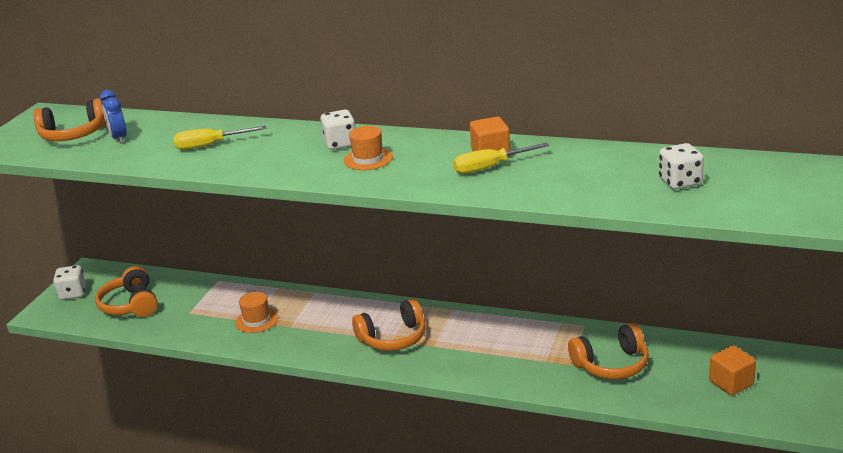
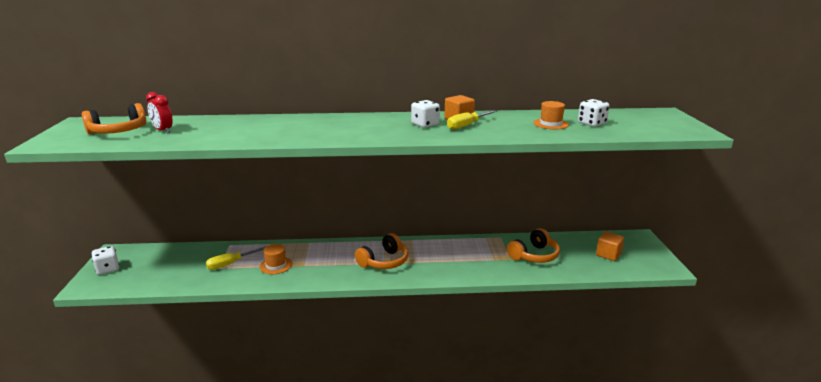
camera: 25 degrees left, 5 degrees down
orange headphones [95,266,158,317] -> none
blue clock [100,90,127,143] -> red clock [146,92,173,133]
yellow screwdriver [173,126,266,150] -> yellow screwdriver moved to [206,246,267,270]
white dice [320,110,355,150] -> white dice moved to [411,100,440,128]
orange hat [344,126,393,170] -> orange hat moved to [533,101,569,130]

